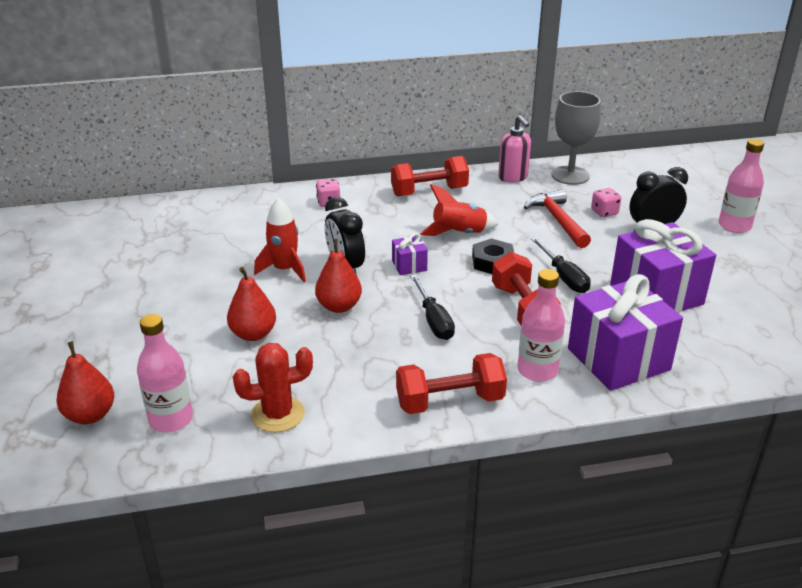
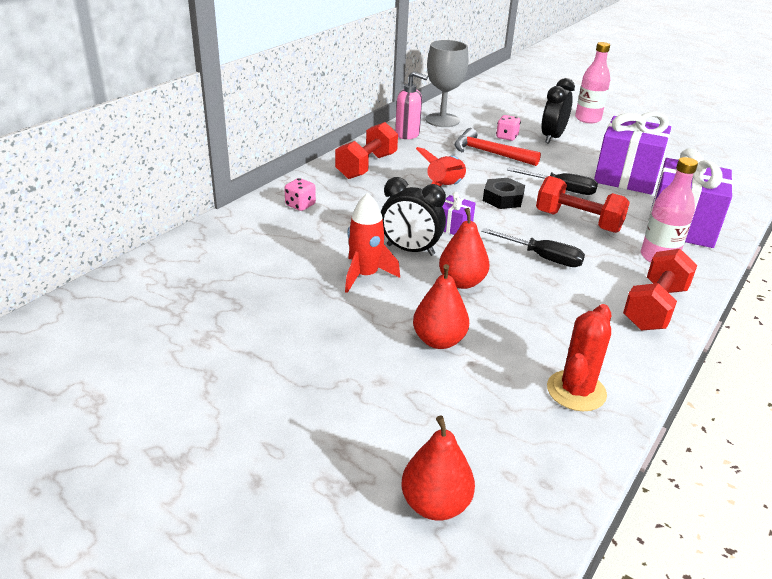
camera: 45 degrees left, 0 degrees up
pink bottle [137,314,193,432] -> none

